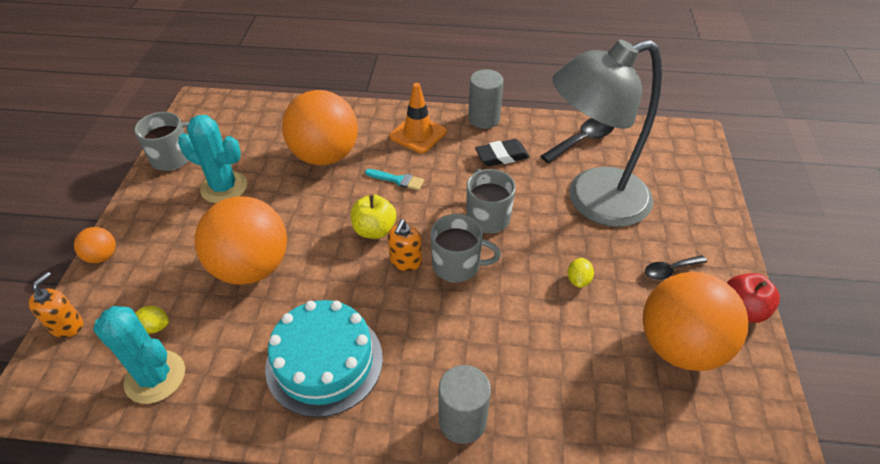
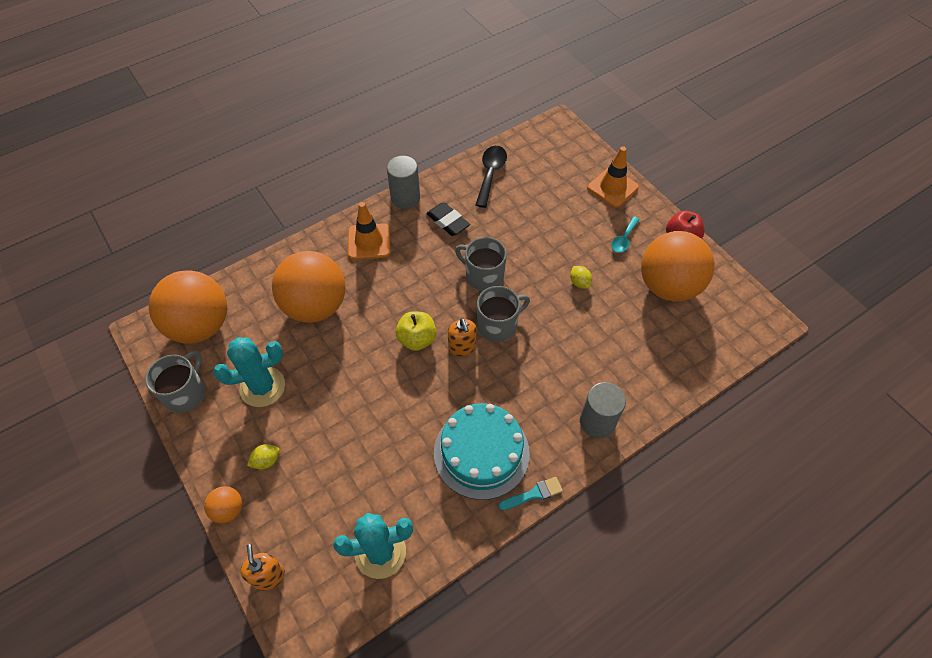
camera: 40 degrees left, 10 degrees up
yellow lemon [135,306,169,334] -> yellow lemon moved to [247,444,280,470]
orange ball [195,196,287,285] -> orange ball moved to [149,270,227,344]
turquoise brush [365,169,424,190] -> turquoise brush moved to [499,477,563,510]
black eraser [475,139,530,166] -> black eraser turned 75 degrees counterclockwise [426,202,470,236]
grey lamp [552,40,662,227] -> none
black spoon [645,255,707,280] -> turquoise spoon [611,216,640,253]
none -> orange traffic cone [587,146,639,208]

